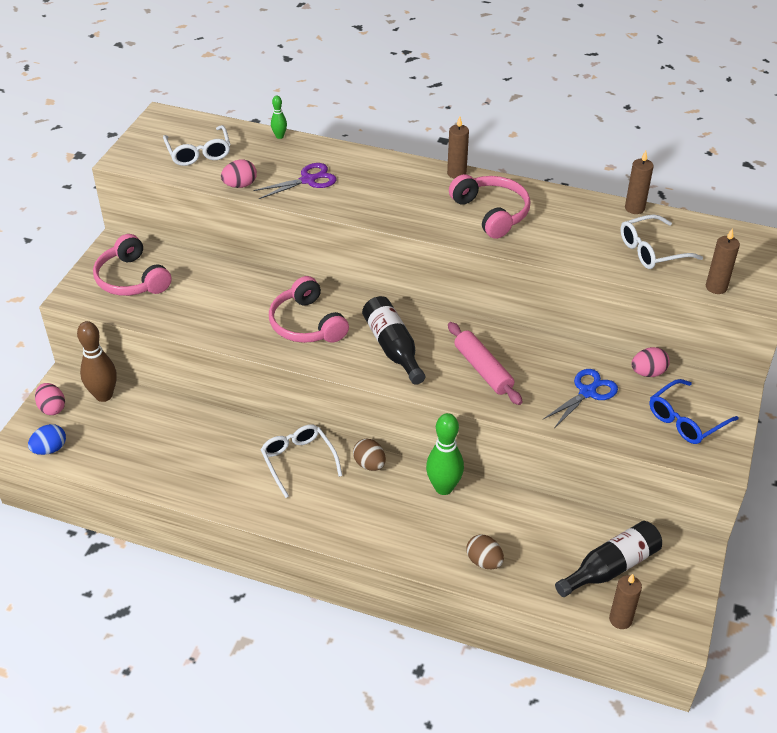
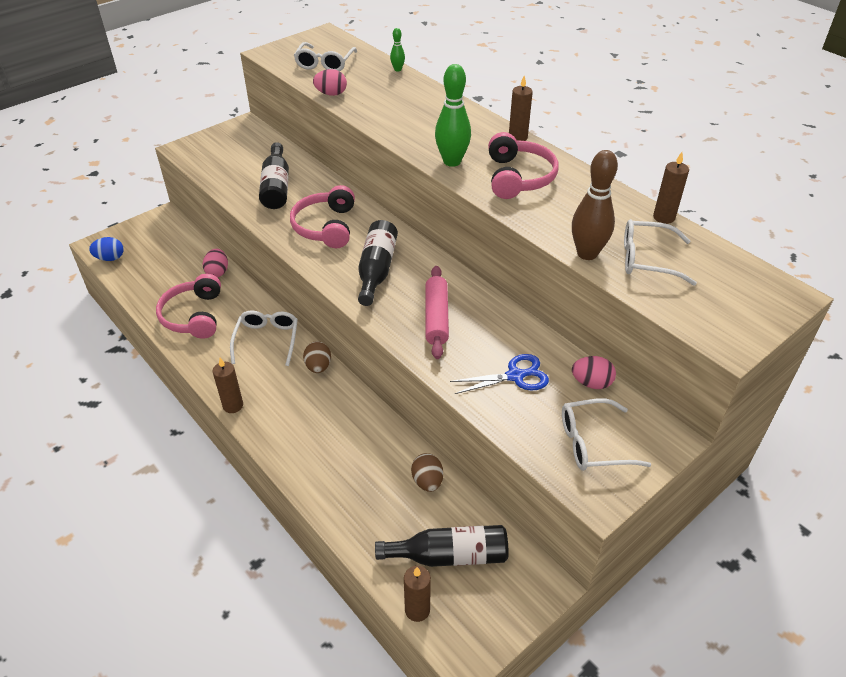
camera: 30 degrees right, 0 degrees up
pink egg [35,383,65,415] -> pink egg moved to [203,249,228,277]
brown bowling pin [77,321,117,402] -> brown bowling pin moved to [572,150,618,260]
pink headphones [93,234,172,296] -> pink headphones moved to [156,274,221,339]
purple scissors [253,163,337,199] -> none
green bowling pin [426,413,464,495] -> green bowling pin moved to [435,64,471,167]
brown egg [467,534,504,569] -> brown egg moved to [411,453,443,492]
blue glasses [649,379,739,444] -> white glasses [562,398,652,471]
brown candle [706,228,740,294] -> brown candle moved to [213,358,243,413]
none -> black bottle [259,142,289,209]

